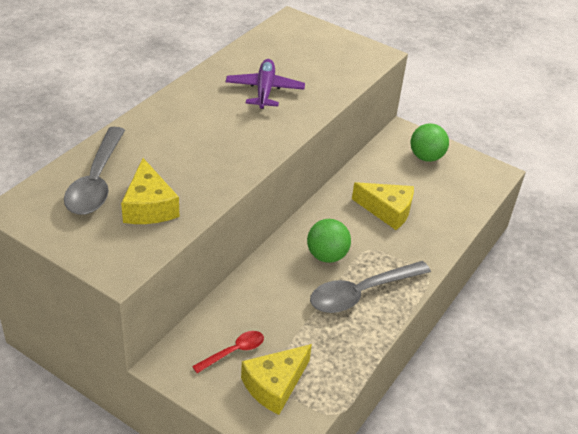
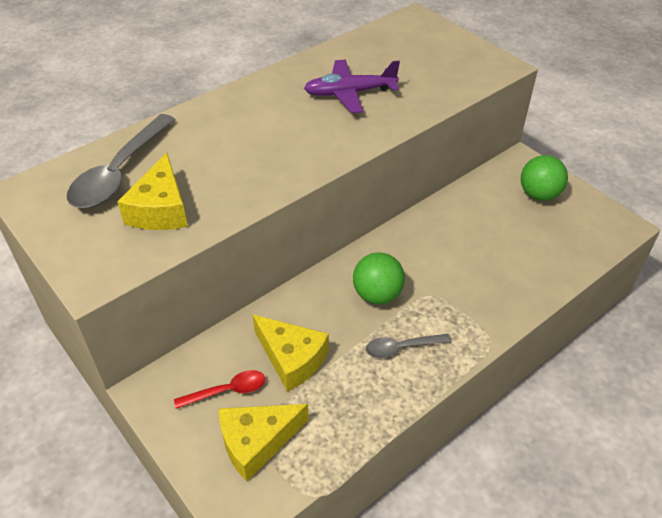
camera: 20 degrees right, 5 degrees up
purple plane [226,59,305,109] -> purple plane turned 120 degrees counterclockwise [304,60,400,113]
grey spoon [310,261,431,313] -> grey spoon [366,334,451,358], size x0.53
yellow cheese [352,182,414,230] -> yellow cheese moved to [252,314,329,392]

